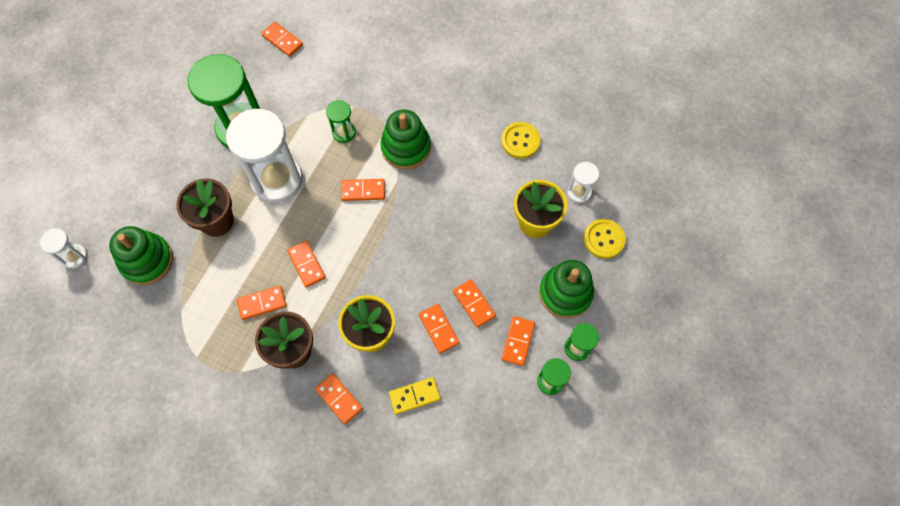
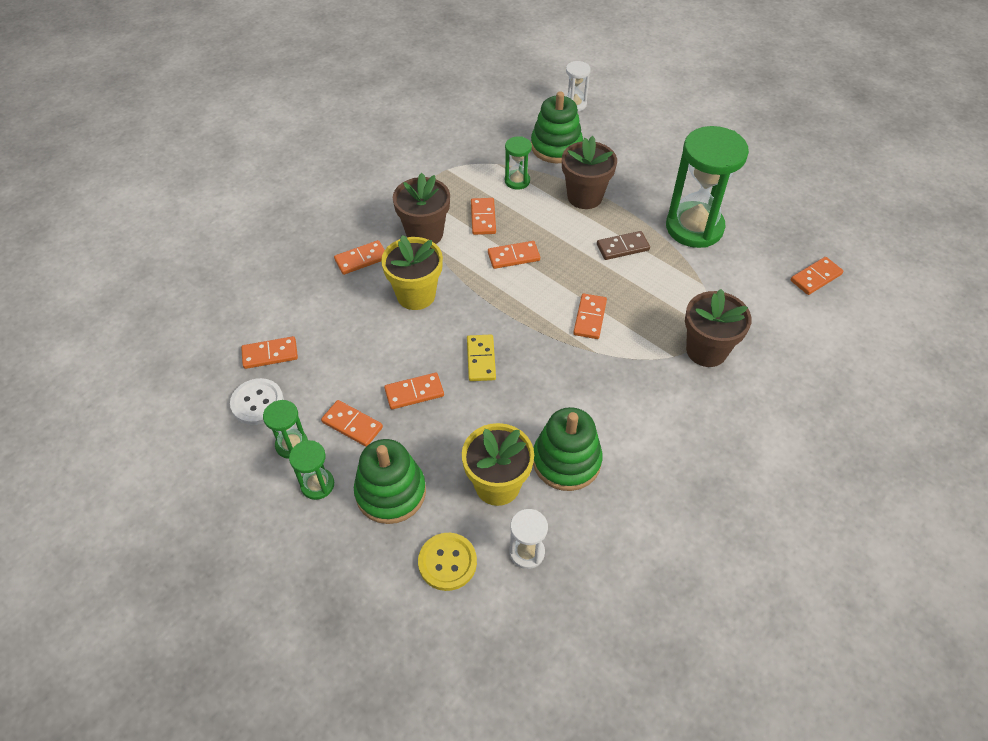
camera: 105 degrees right, 15 degrees down
white hourglass [226,109,303,203] -> brown domino [597,231,650,260]
green hourglass [326,100,356,143] -> green hourglass moved to [505,136,532,190]
green stacking toy [380,109,431,170] -> green stacking toy moved to [533,407,603,491]
yellow domino [389,377,441,414] -> yellow domino moved to [467,334,496,381]
orange domino [419,304,460,354] -> orange domino moved to [241,336,298,369]
yellow button [501,122,541,159] -> none
none -> white button [230,378,284,425]
none -> brown flower pot [685,289,752,367]

